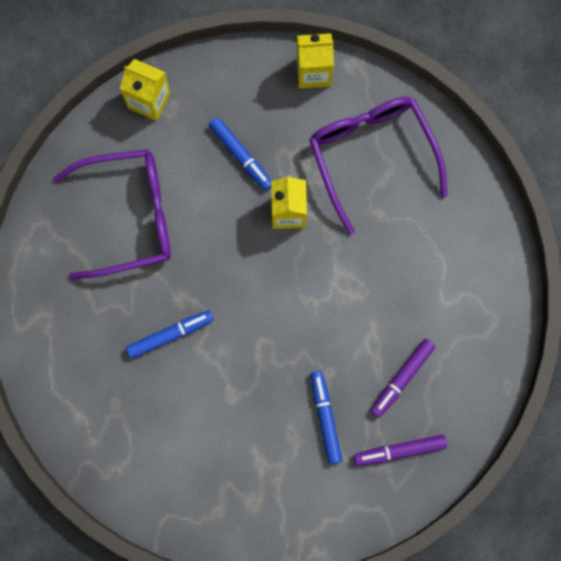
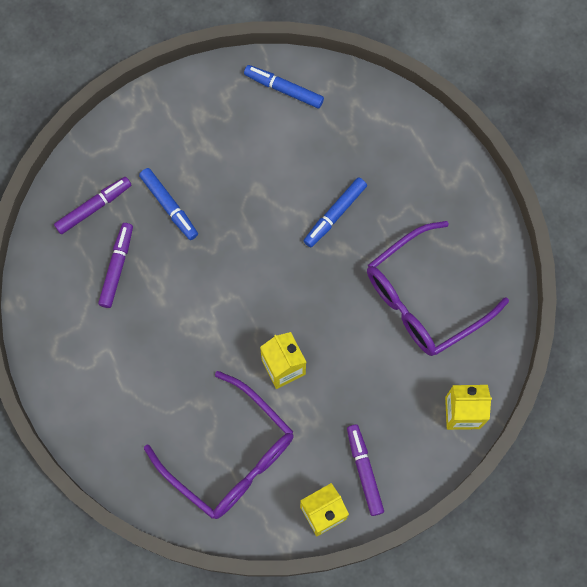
camera: 155 degrees right, 5 degrees down
blue marker [209,117,271,191] -> blue marker moved to [244,65,324,108]
none -> purple marker [347,424,384,516]

